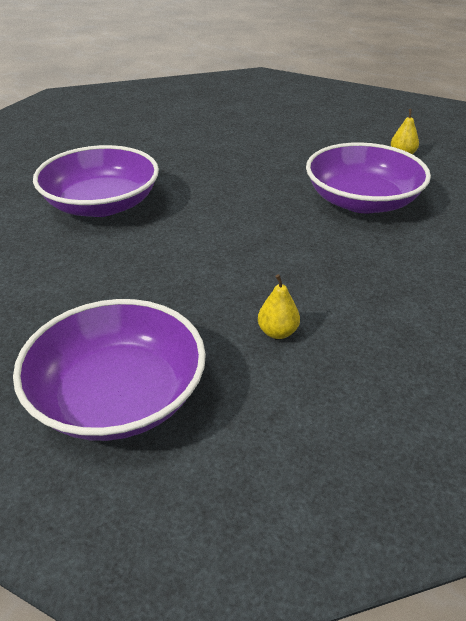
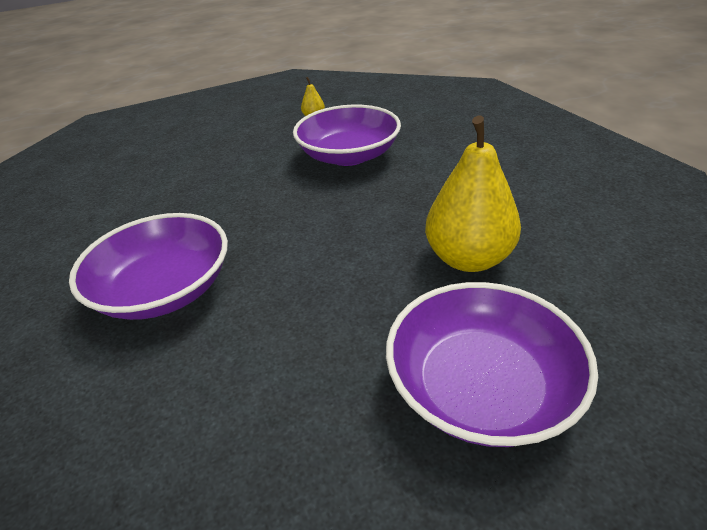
camera: 50 degrees left, 0 degrees up
yellow pear [258,274,300,339] -> yellow pear [425,116,521,272], size x2.34

